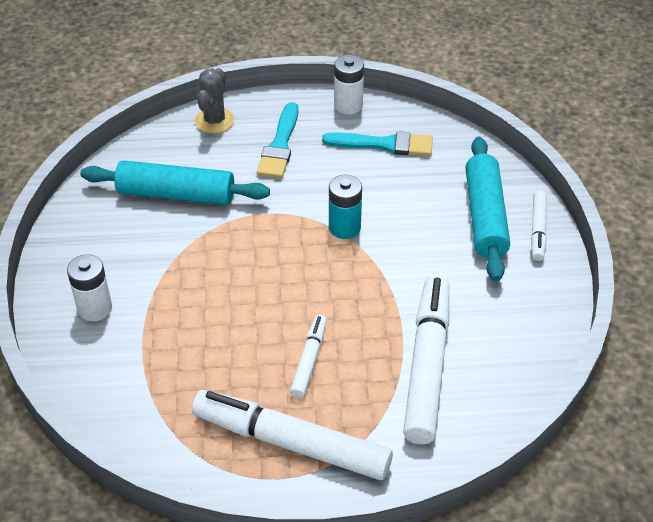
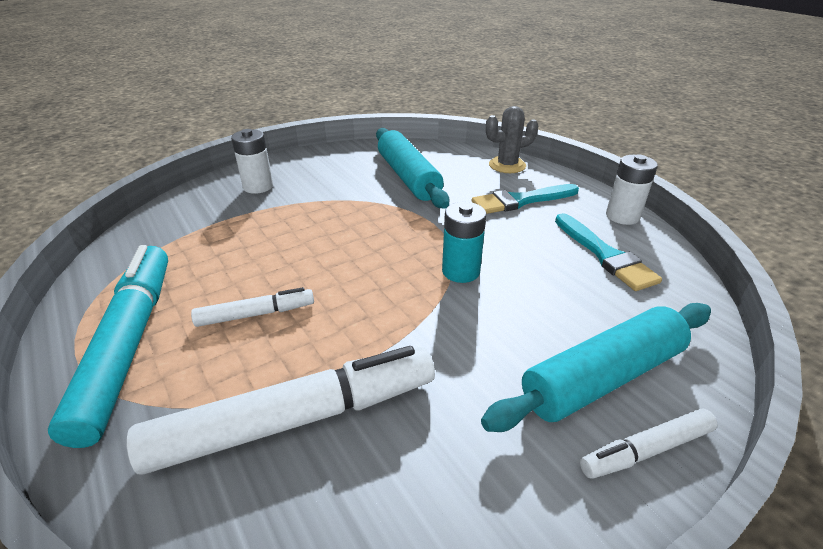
camera: 60 degrees right, 10 degrees down
white marker [192,390,393,480] -> turquoise marker [48,245,168,448]

